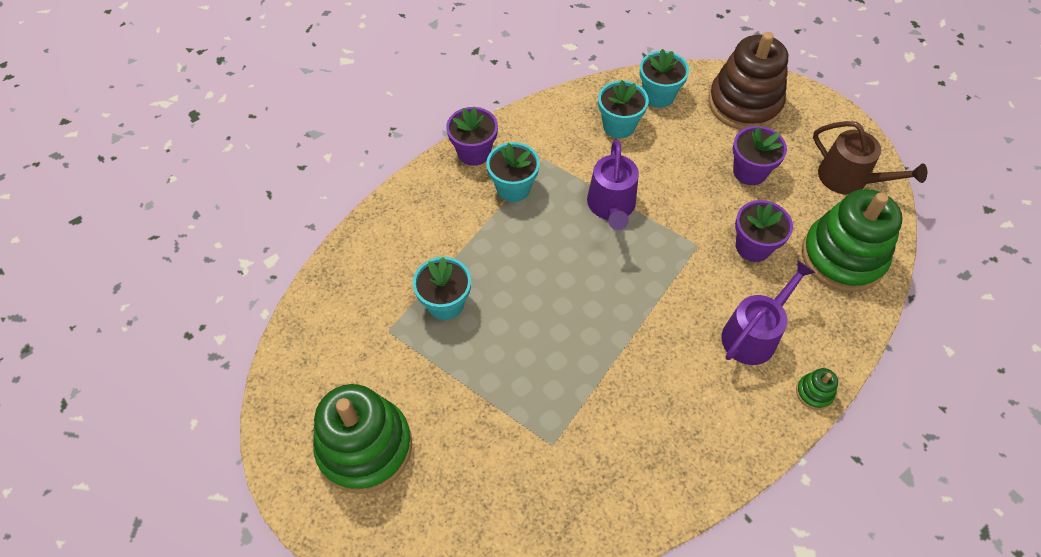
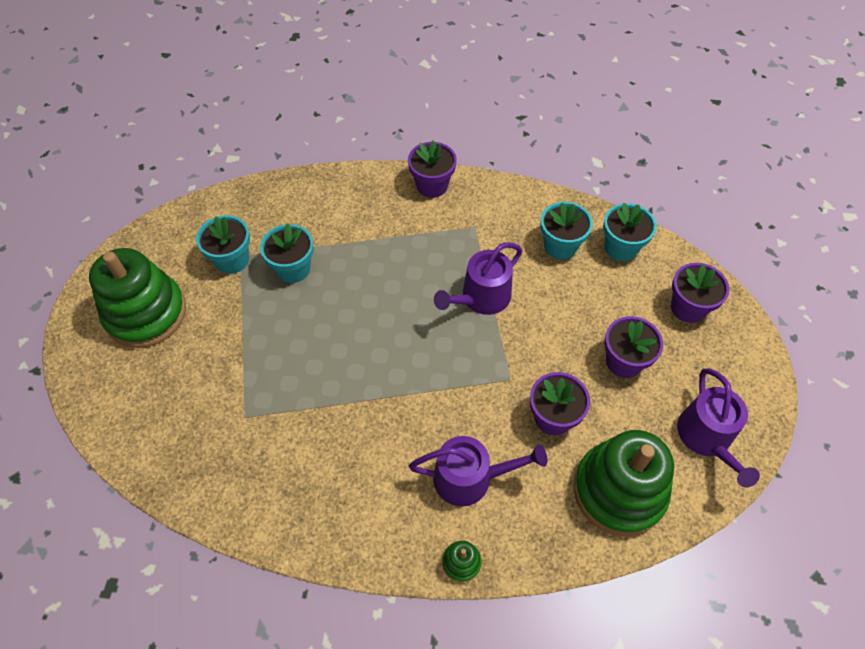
camera: 45 degrees right, 0 degrees up
turquoise flower pot [486,142,540,202] -> turquoise flower pot moved to [196,215,250,274]
brown stacking toy [709,32,788,130] -> purple flower pot [671,263,729,323]
brown watering can [813,121,927,195] -> purple watering can [677,368,760,487]

